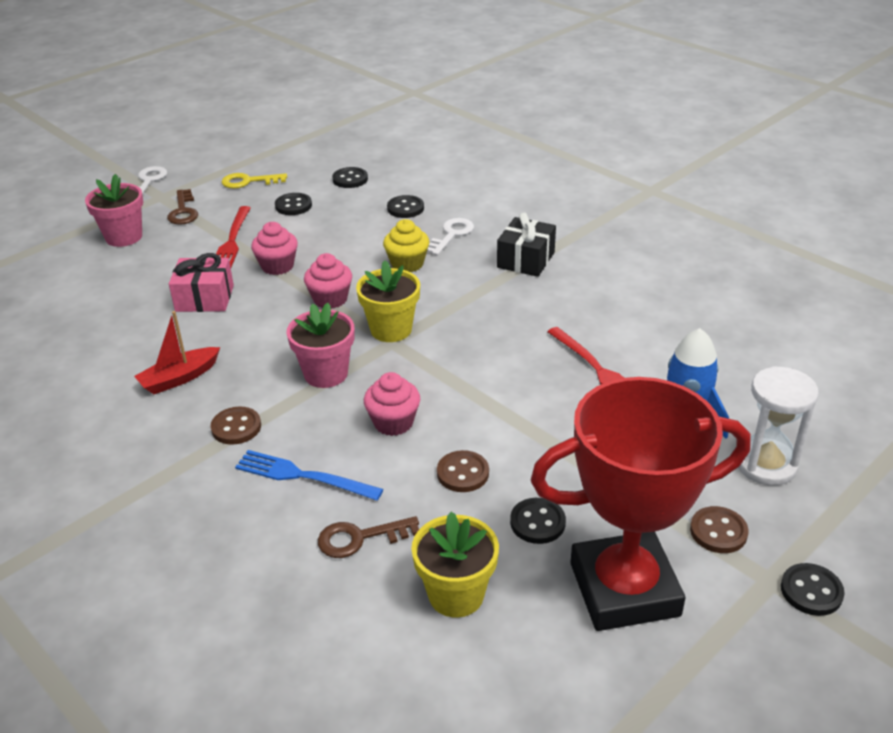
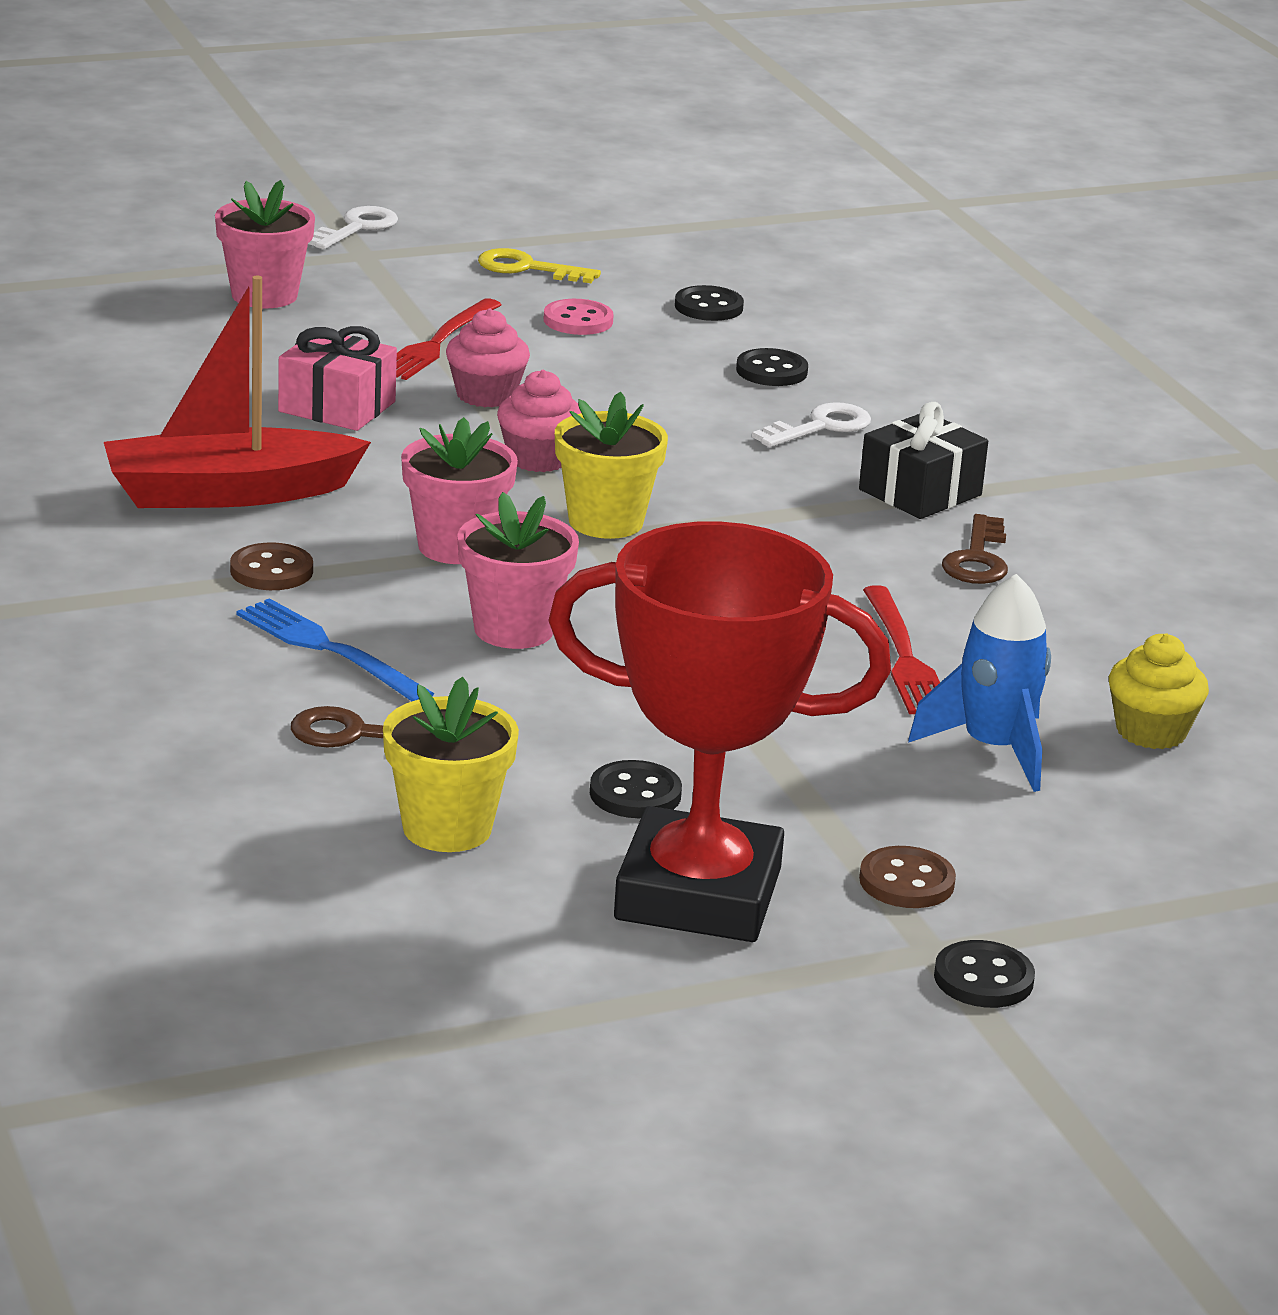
camera: 20 degrees right, 10 degrees down
red boat [134,311,220,394] -> red boat [104,276,371,508], size x1.75
brown key [167,189,198,225] -> brown key moved to [942,514,1008,584]
black button [275,193,312,215] -> pink button [544,299,614,335]
pink cupcake [364,372,420,436] -> pink flower pot [457,492,579,649]
yellow cupcake [383,219,429,272] -> yellow cupcake moved to [1109,633,1209,749]
brown button [437,450,489,492] -> none
white hourglass [738,366,819,486] -> none

